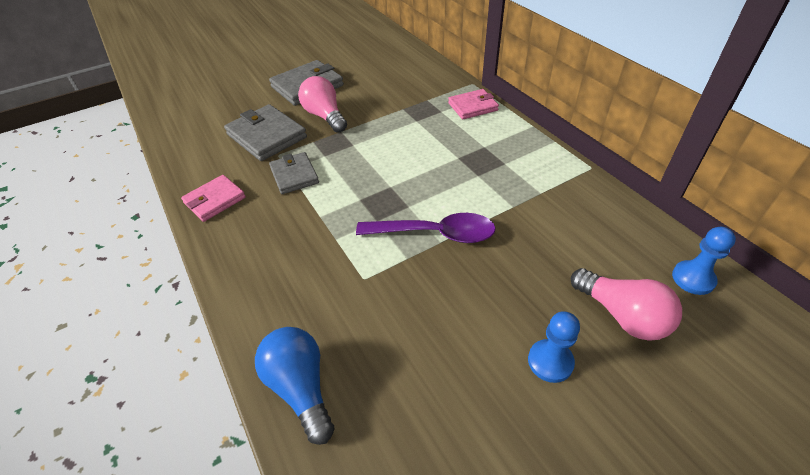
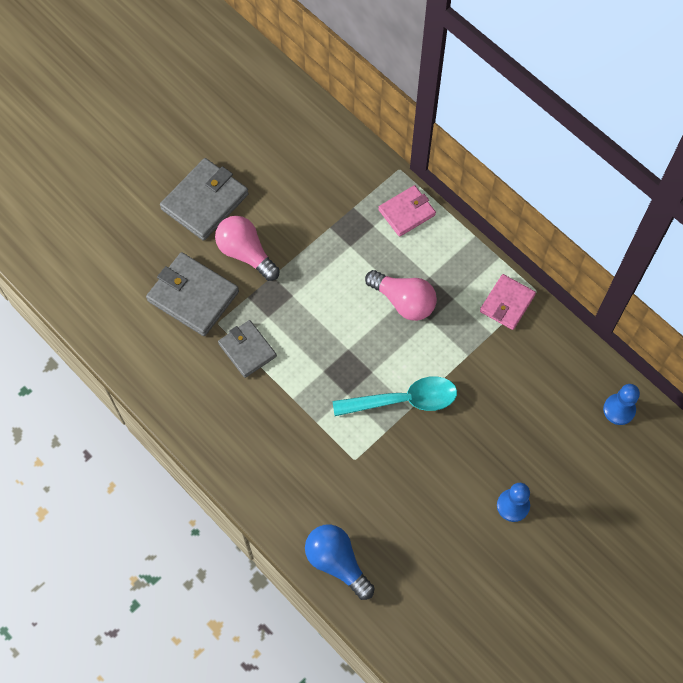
camera: 15 degrees left, 20 degrees up
pink wallet [181,175,246,222] -> pink wallet moved to [480,274,536,330]
purple spoon [356,213,496,243] -> turquoise spoon [333,376,457,416]
pink light bulb [571,268,682,341] -> pink light bulb moved to [365,270,437,321]

